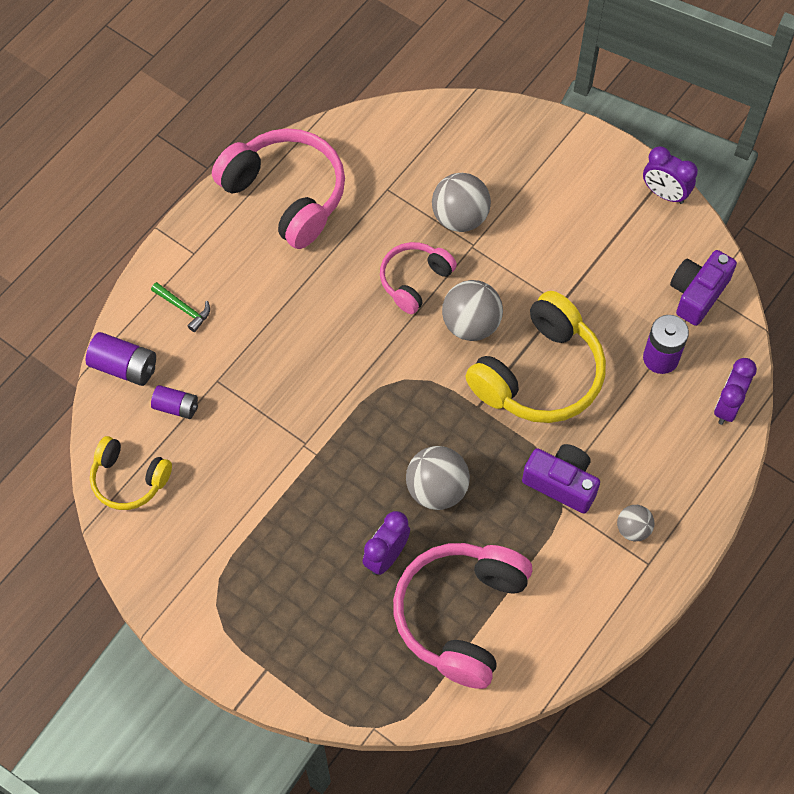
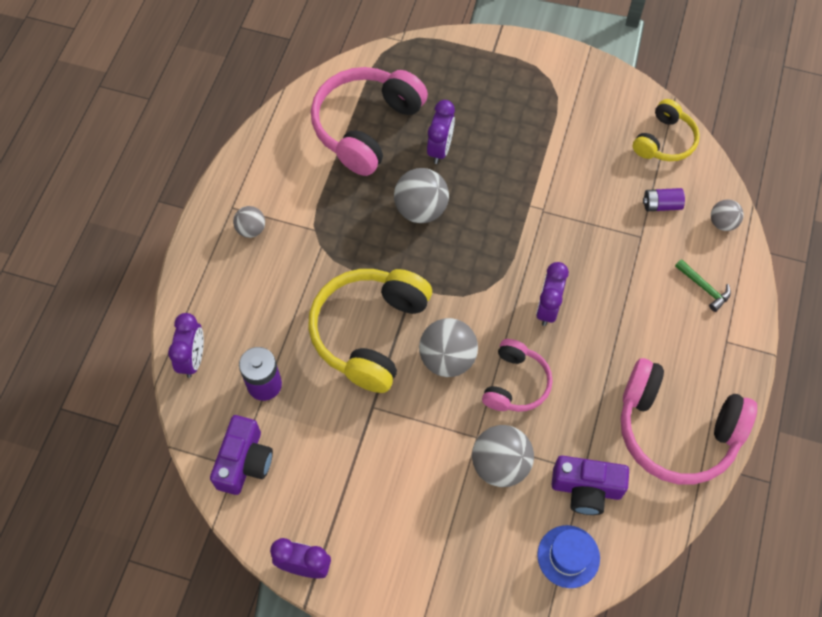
camera: 160 degrees right, 0 degrees up
purple battery [86,332,156,386] -> grey ball [711,199,744,231]
yellow headphones [90,436,172,510] -> yellow headphones turned 120 degrees clockwise [633,99,700,161]
green hammer [151,282,210,332] -> green hammer turned 150 degrees counterclockwise [675,259,731,312]
pink headphones [393,543,532,689] -> pink headphones turned 150 degrees counterclockwise [311,67,428,176]
purple camera [522,444,600,514] -> purple camera moved to [552,456,629,515]
none -> purple clock [536,262,569,326]
none -> blue hat [537,525,600,588]

